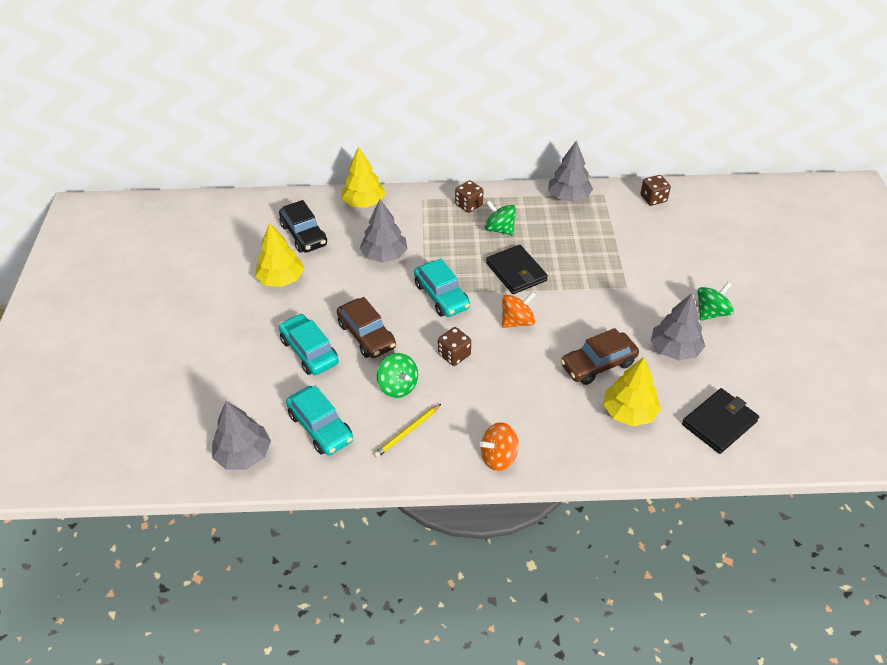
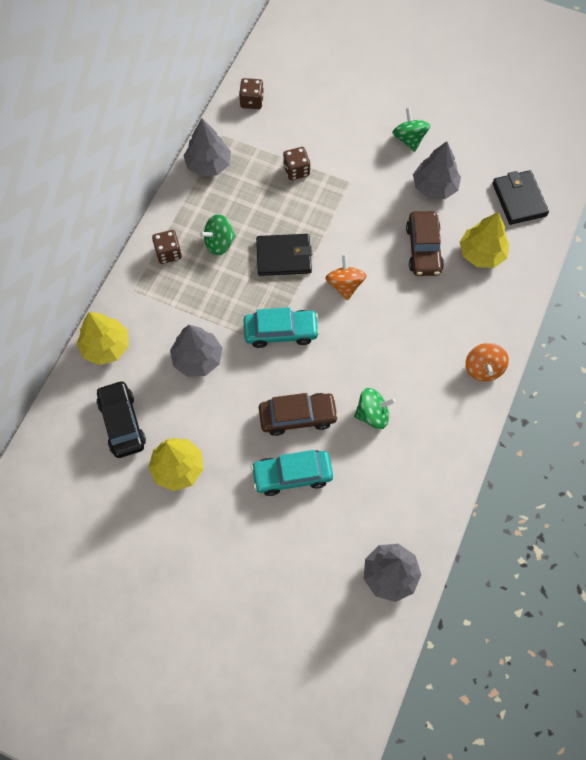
camera: 65 degrees left, 20 degrees up
black car [279,200,327,253] -> black car turned 105 degrees counterclockwise [97,380,146,458]
turquoise car [286,386,353,455] -> none
yellow pencil [374,404,441,458] -> none
brown dice [438,327,471,366] -> brown dice moved to [283,147,310,180]

